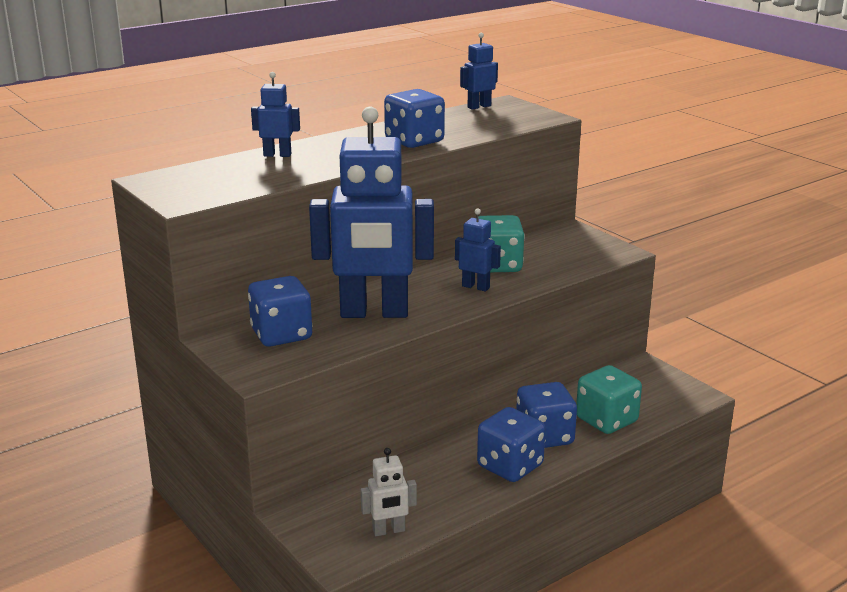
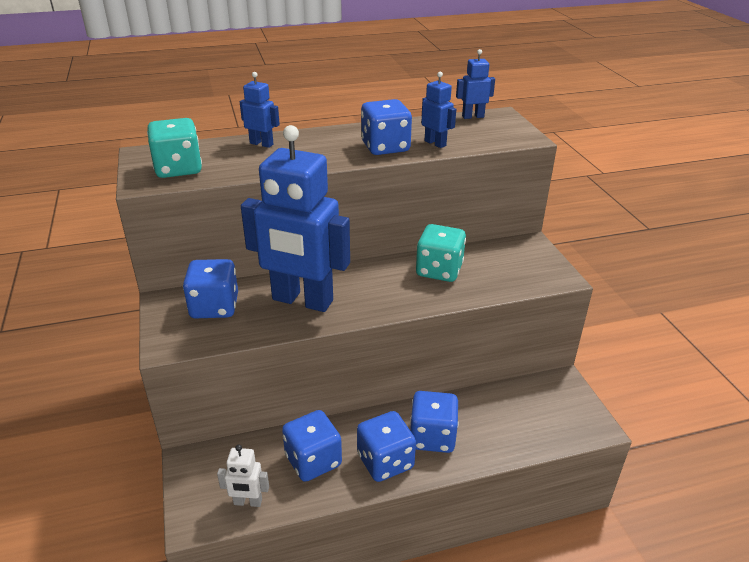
camera: 20 degrees right, 10 degrees up
blue robot [455,208,501,292] -> blue robot moved to [421,72,456,148]
turquoise dice [576,365,642,434] -> turquoise dice moved to [147,118,202,178]
none -> blue dice [282,410,342,482]

